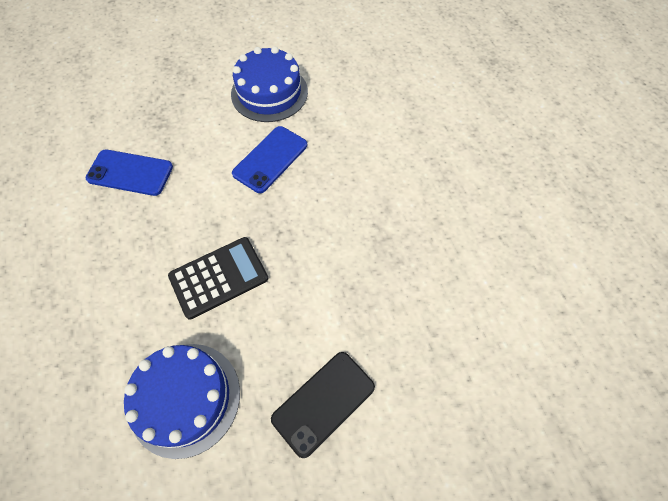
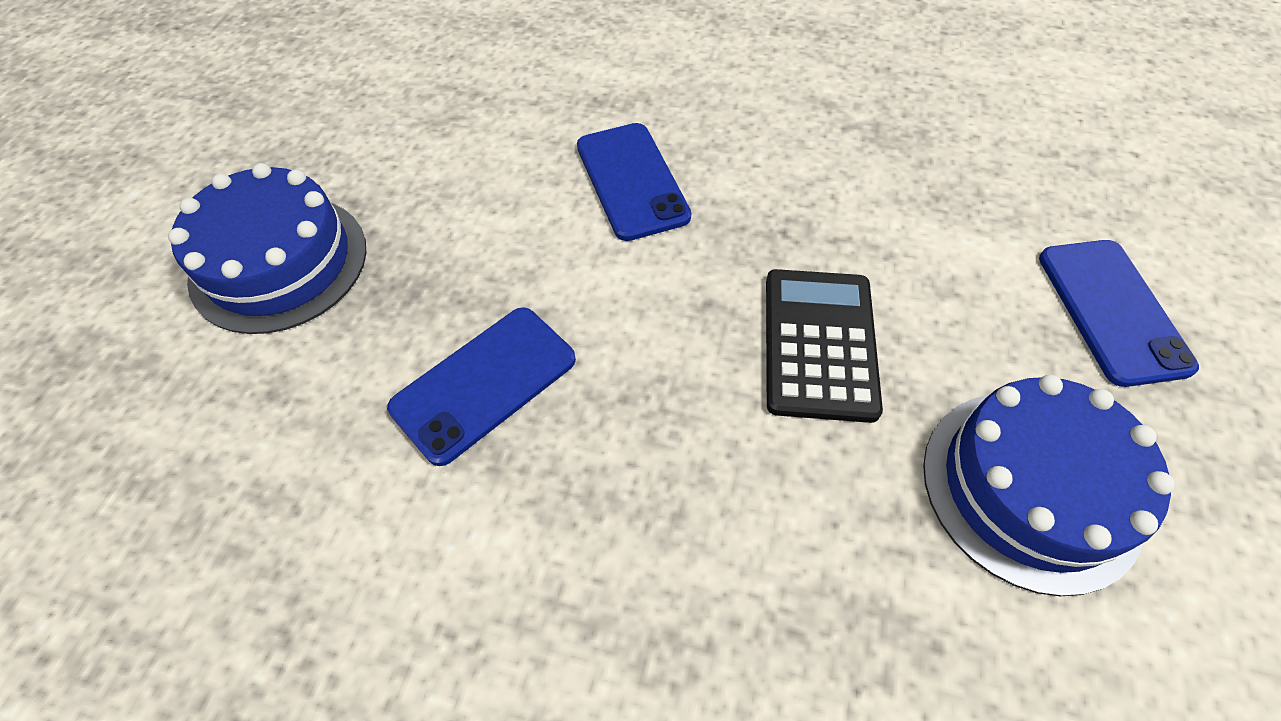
camera: 55 degrees left, 5 degrees down
blue cake [231,46,308,122] -> blue cake moved to [168,163,366,334]
black phone [271,352,375,458] -> blue phone [1039,240,1199,387]

